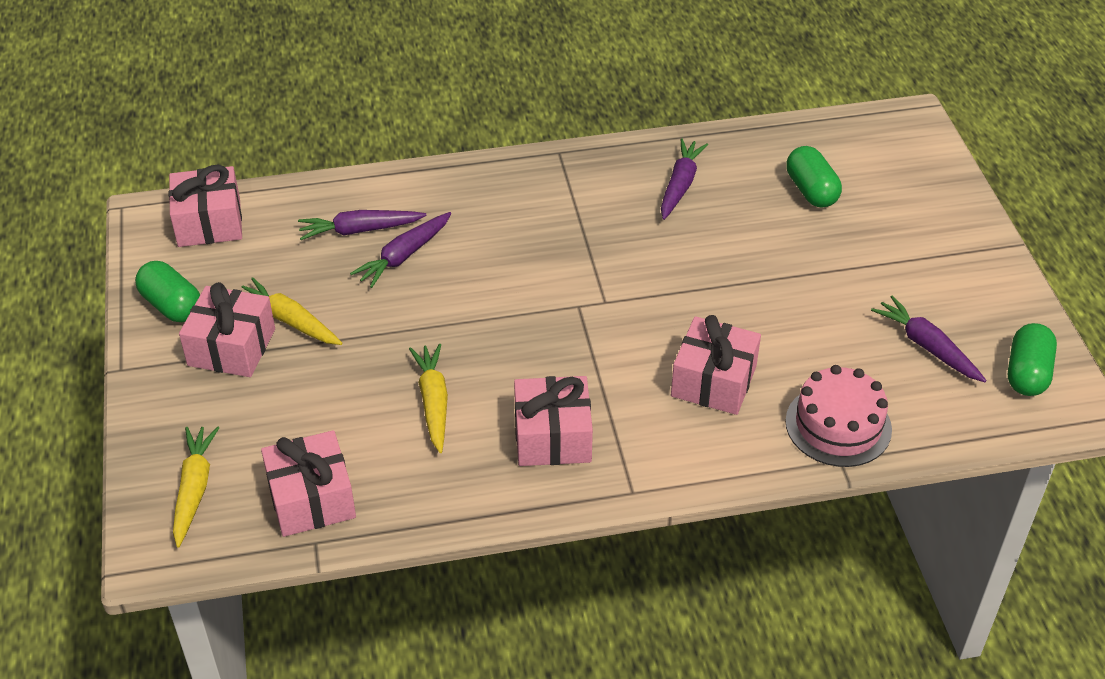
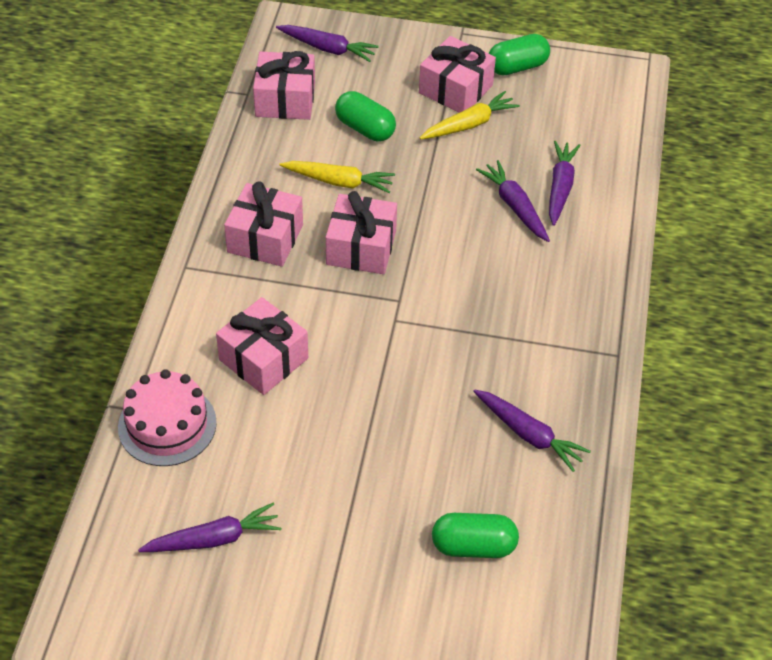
camera: 110 degrees right, 5 degrees up
pink gift [169,165,242,247] -> pink gift moved to [326,191,397,274]
yellow carrot [173,426,219,548] -> purple carrot [276,25,379,62]
green capsule [1008,323,1057,396] -> green capsule moved to [335,91,396,141]

